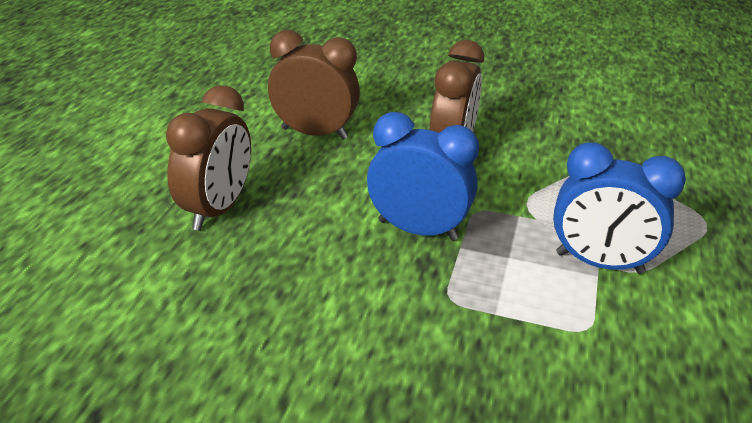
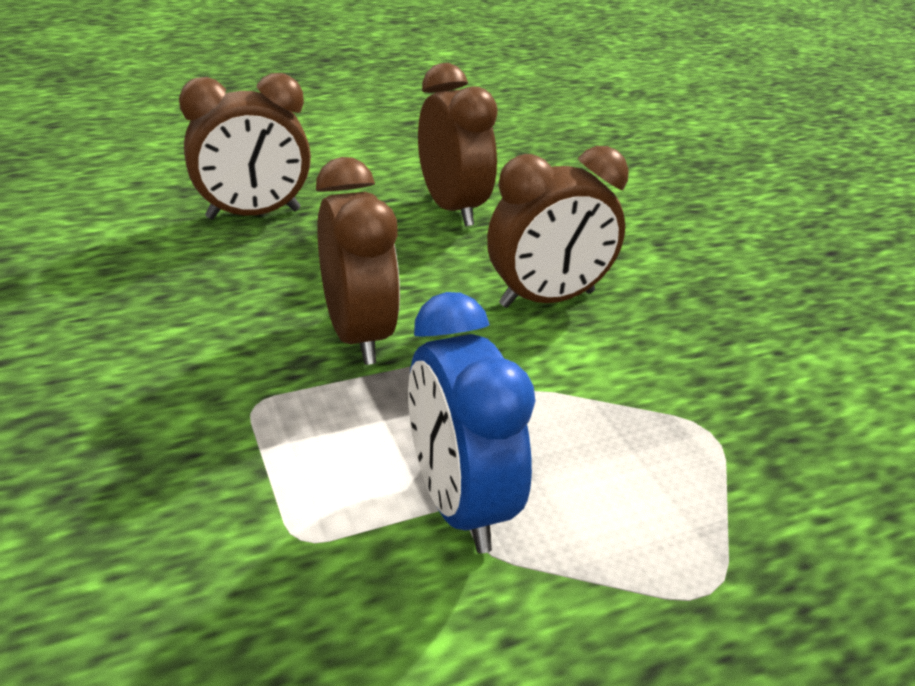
camera: 50 degrees right, 0 degrees up
blue clock [367,112,479,241] -> brown clock [316,157,400,365]

